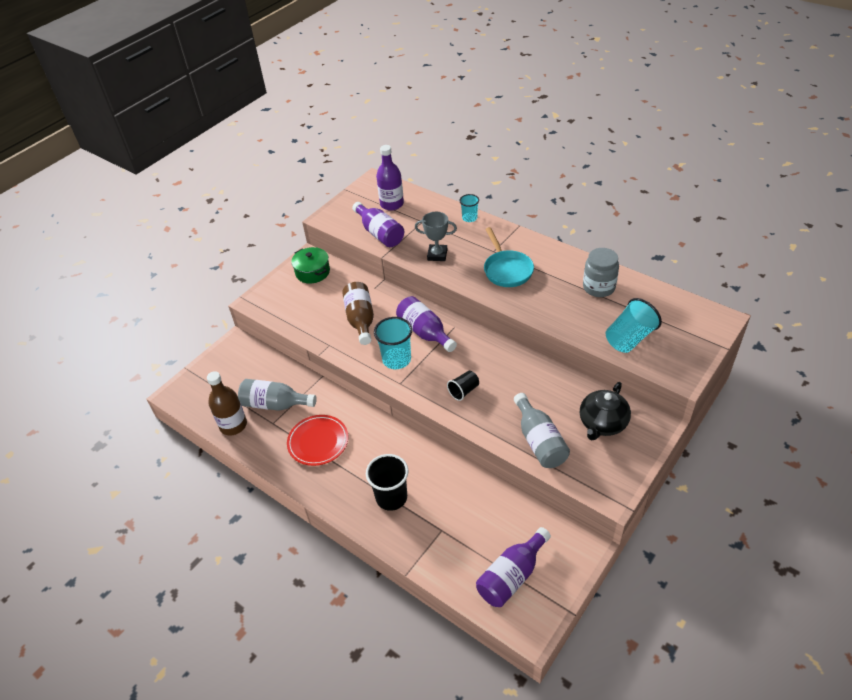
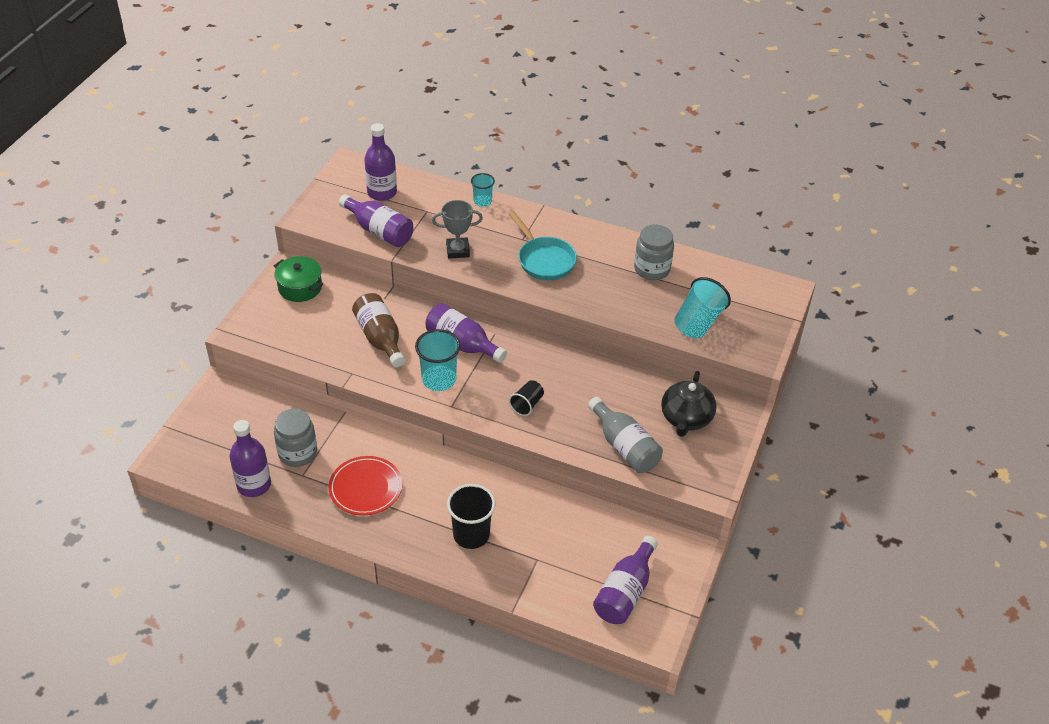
camera: 20 degrees left, 0 degrees up
brown bottle [207,371,247,436] -> purple bottle [230,420,271,497]
grey bottle [238,379,317,411] -> grey jar [274,409,317,467]

